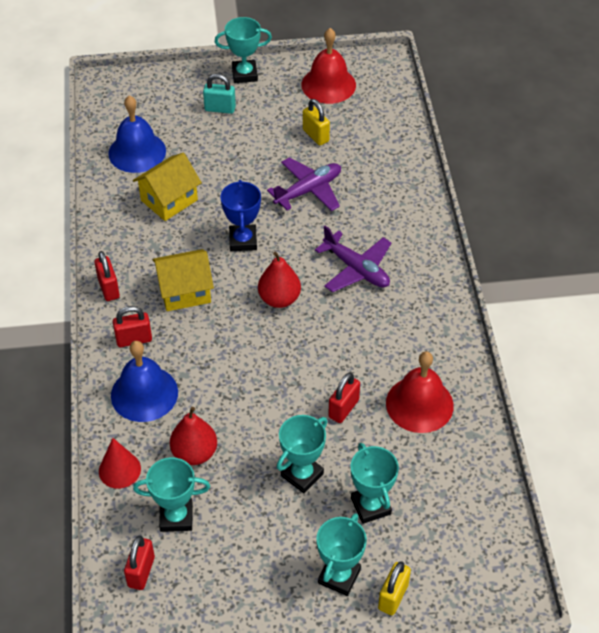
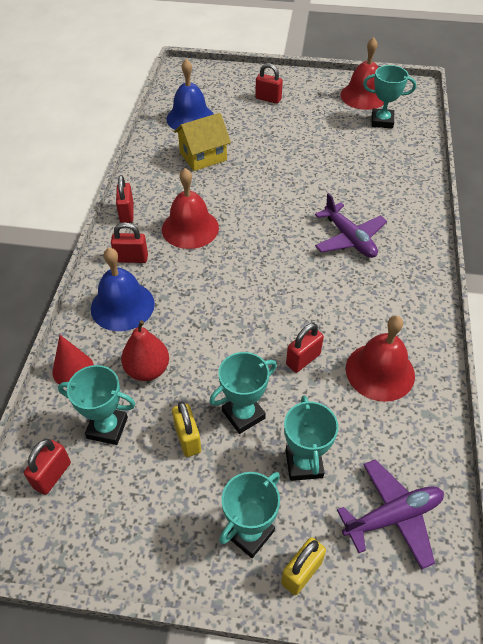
camera: 15 degrees right, 0 degrees up
yellow house [153,249,214,311] -> red bell [162,168,219,249]
turquoise padlock [203,74,236,114] -> red padlock [255,63,283,104]
turquoise trophy [215,17,272,83] -> turquoise trophy moved to [363,65,416,129]
blue trophy [220,180,261,251] -> none
red pear [258,252,301,308] -> none
purple plane [267,157,341,211] -> purple plane moved to [337,459,444,570]
yellow padlock [303,99,330,145] -> yellow padlock moved to [172,401,201,457]

